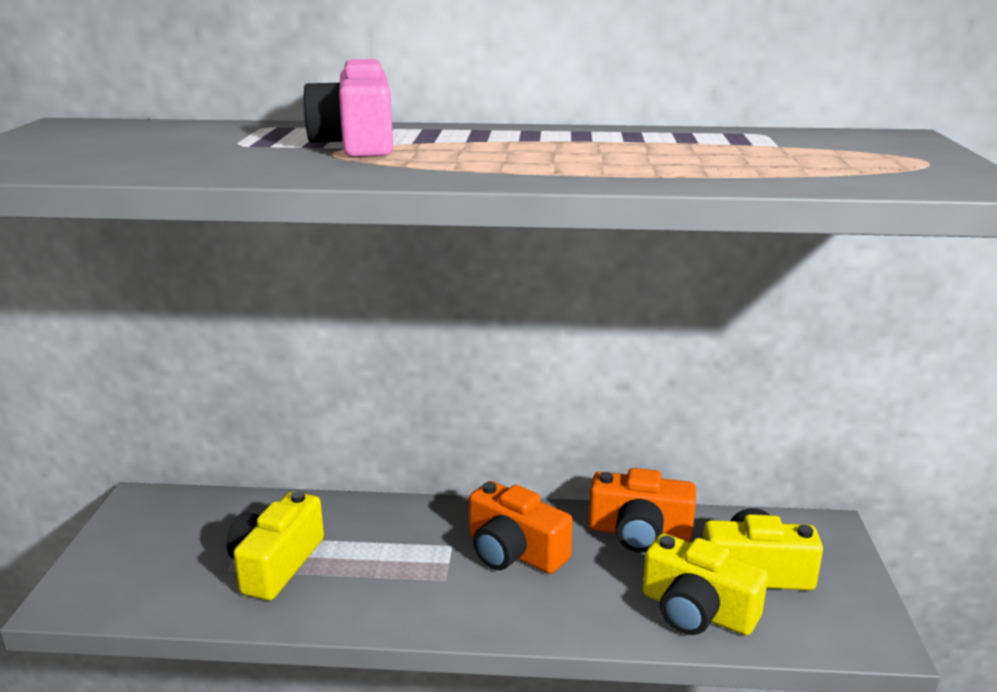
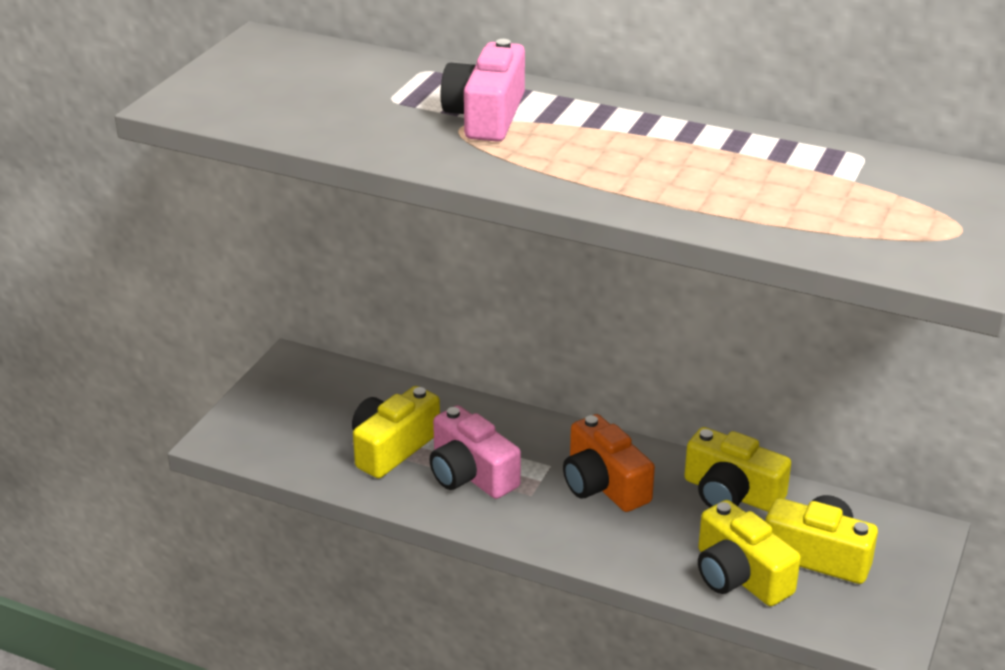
camera: 20 degrees right, 10 degrees up
orange camera [589,468,696,552] -> yellow camera [684,427,791,512]
none -> pink camera [429,405,521,499]

